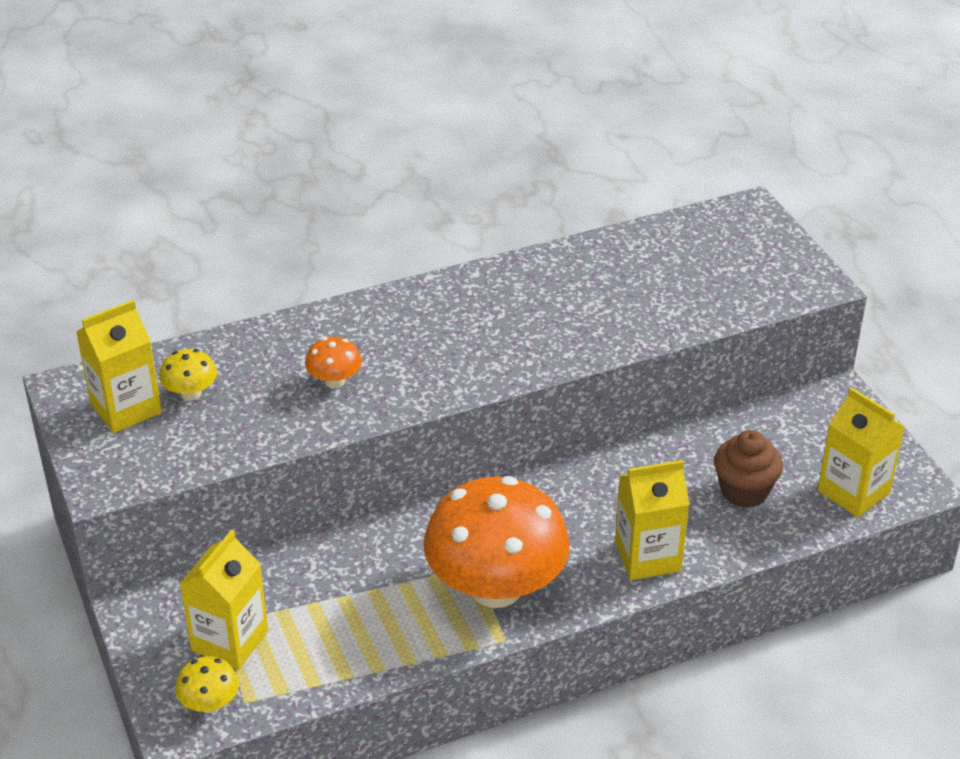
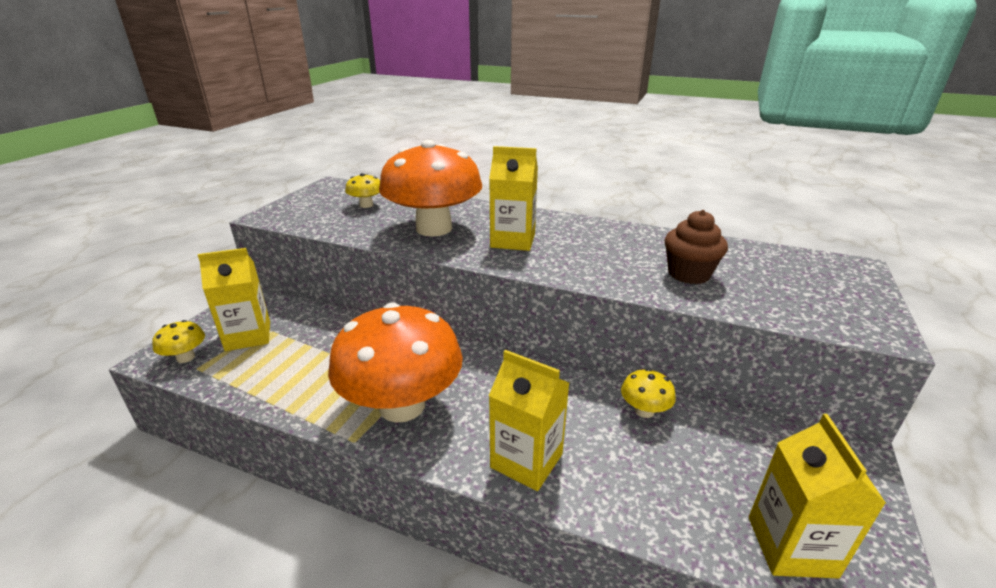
camera: 45 degrees right, 10 degrees down
yellow carton [76,300,162,433] -> yellow carton moved to [489,146,538,251]
orange mushroom [305,337,362,388] -> orange mushroom [379,140,482,237], size x2.43
brown cupcake [714,430,783,508] -> brown cupcake moved to [665,210,728,284]
none -> yellow mushroom [621,369,676,418]

